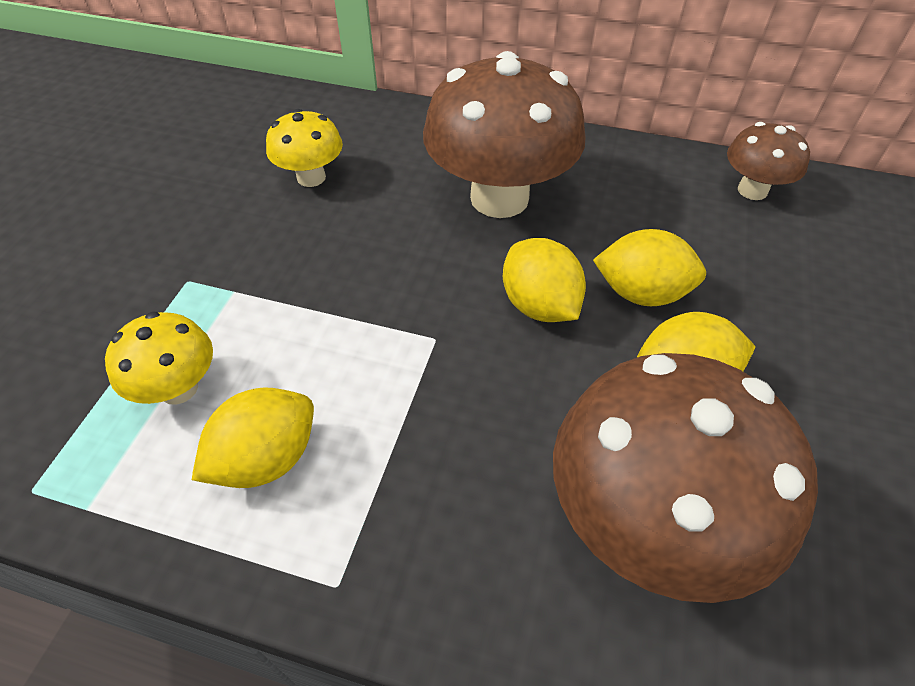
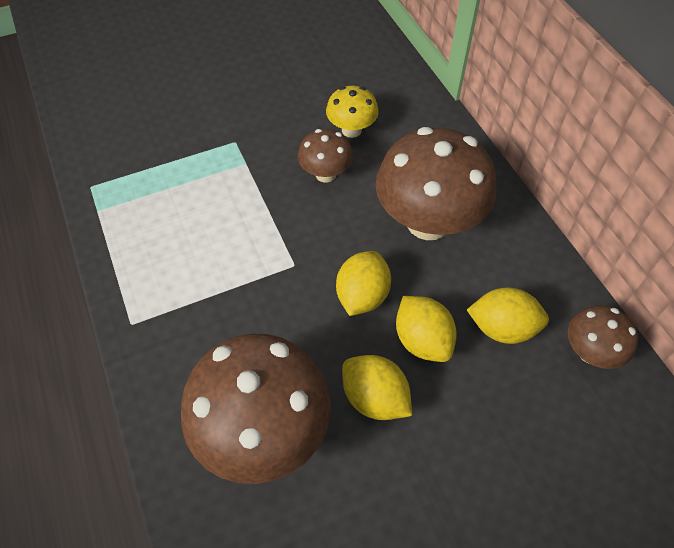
camera: 50 degrees right, 5 degrees up
yellow mushroom [105,311,213,405] -> none
yellow lemon [192,387,314,488] -> yellow lemon moved to [467,287,549,344]
none -> brown mushroom [298,129,353,183]

